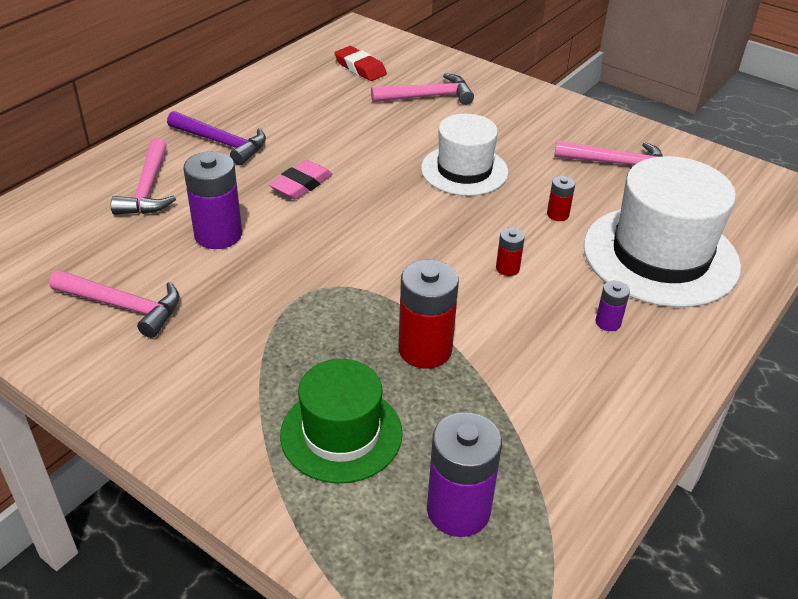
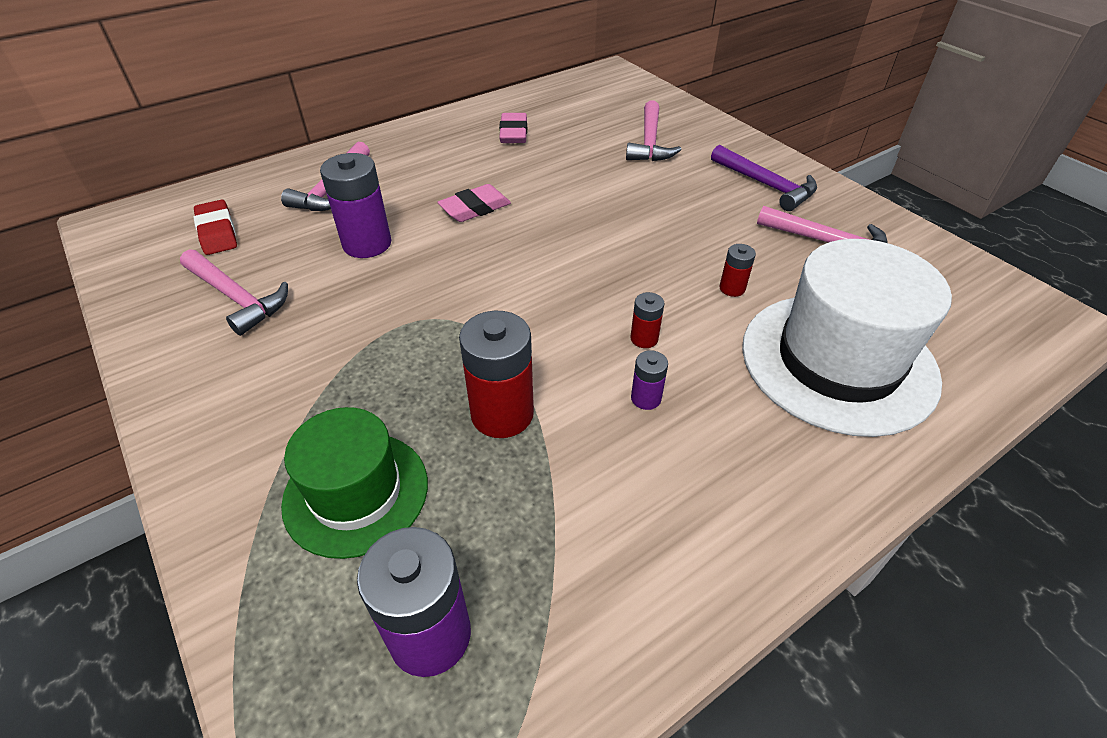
camera: 20 degrees right, 5 degrees up
purple hammer [167,111,266,165] -> purple hammer moved to [711,145,817,211]
red eraser [334,46,387,81] -> red eraser moved to [194,200,237,255]
pink hammer [371,73,474,105] -> pink hammer turned 90 degrees clockwise [626,100,682,161]
white hat [421,114,508,196] -> none
purple battery [595,281,630,331] -> purple battery moved to [631,350,668,410]
none -> pink eraser [499,113,527,143]

